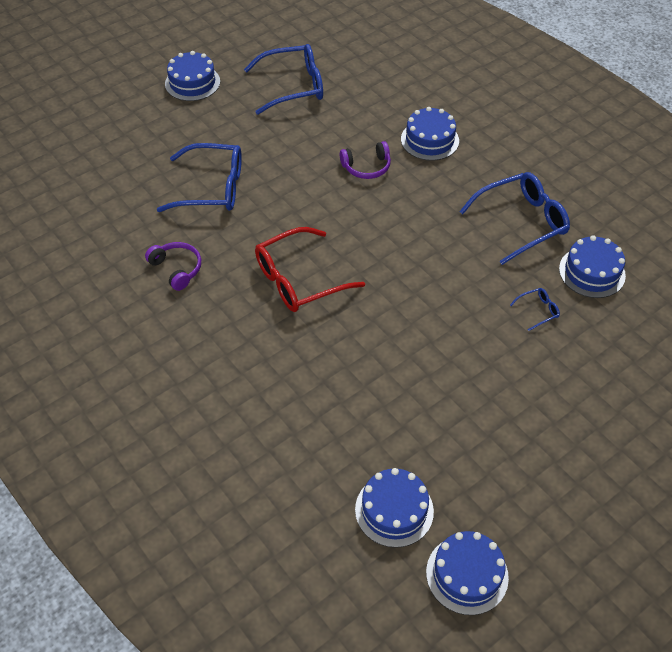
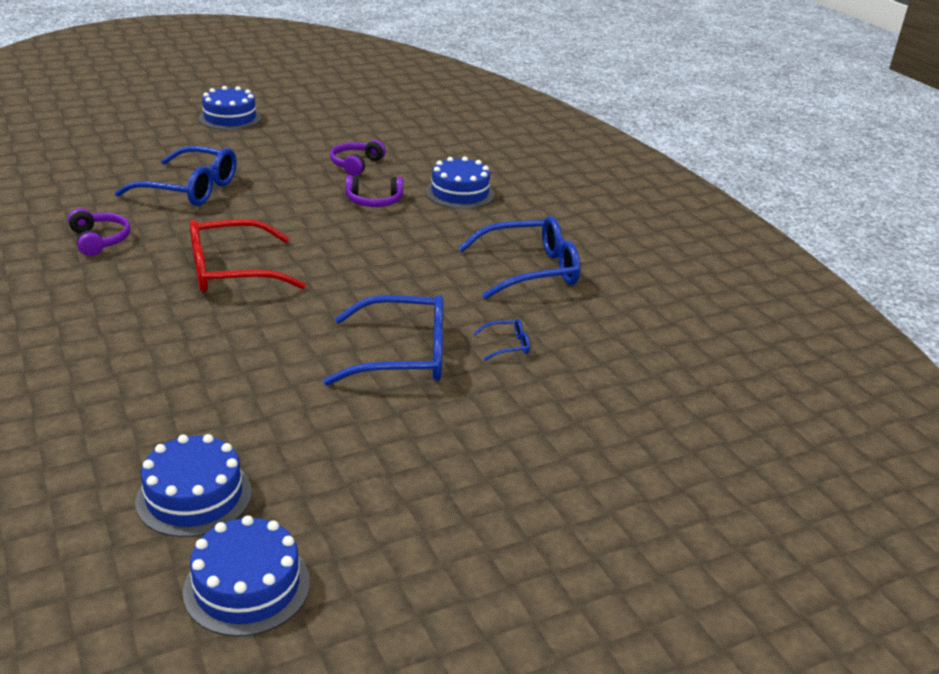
camera: 10 degrees right, 20 degrees down
blue glasses [244,44,323,115] -> blue glasses moved to [323,295,443,385]
blue cake [559,235,626,298] -> none
none -> purple headphones [330,140,386,176]

